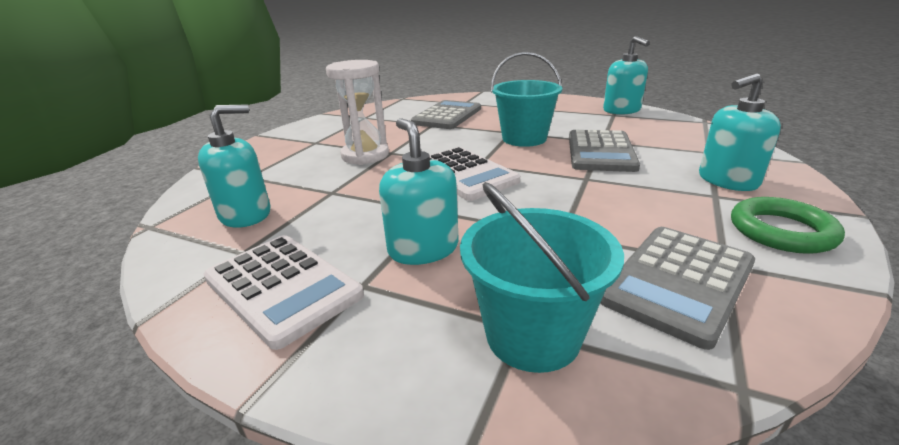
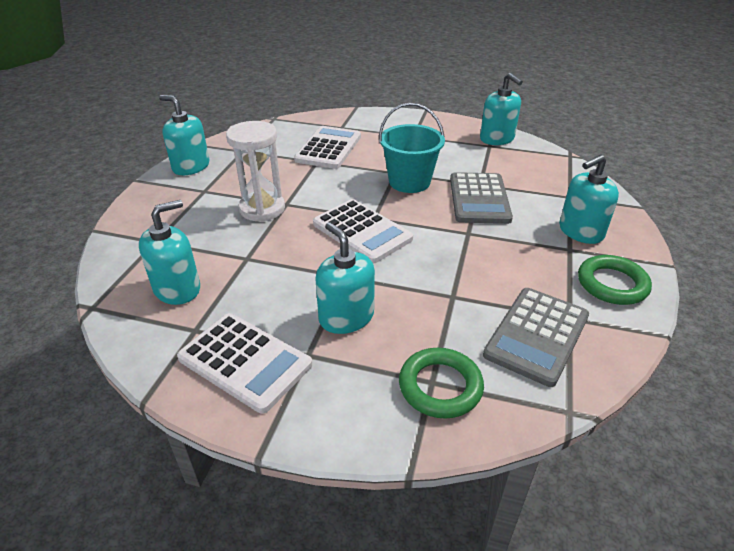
camera: 10 degrees left, 10 degrees up
grey calculator [411,100,481,129] -> white calculator [294,126,361,169]
turquoise bucket [460,182,624,373] -> green ring [399,348,484,419]
none -> turquoise soap dispenser [159,95,209,175]

